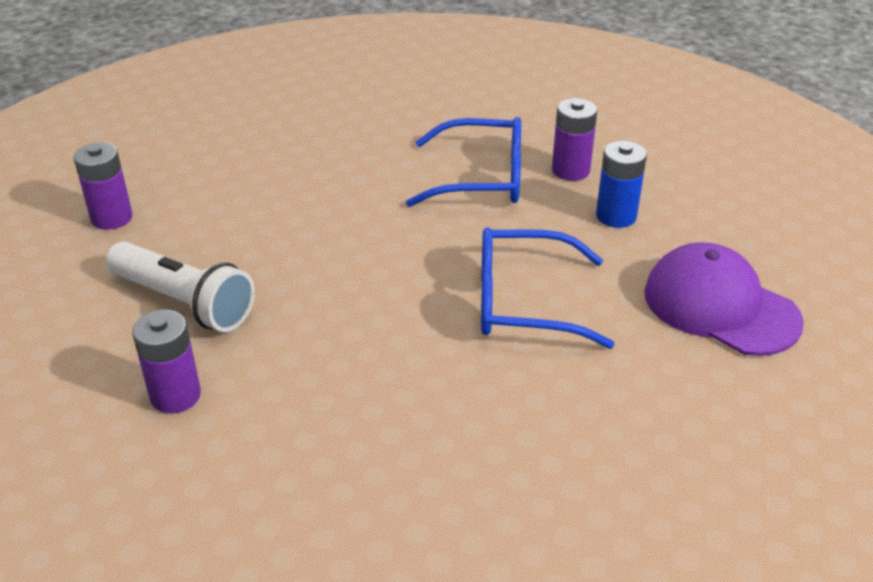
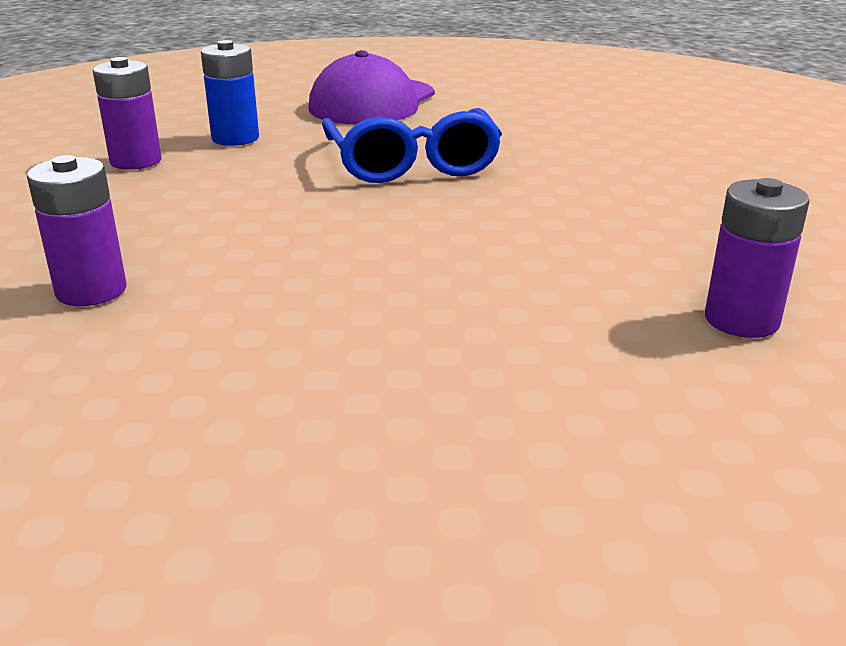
camera: 105 degrees left, 10 degrees down
purple battery [74,142,133,230] -> purple battery moved to [27,155,127,306]
white flashlight [106,242,255,332] -> none
blue glasses [406,117,521,207] -> none

